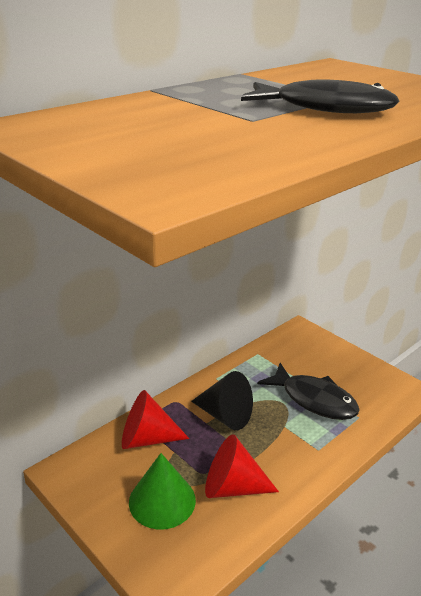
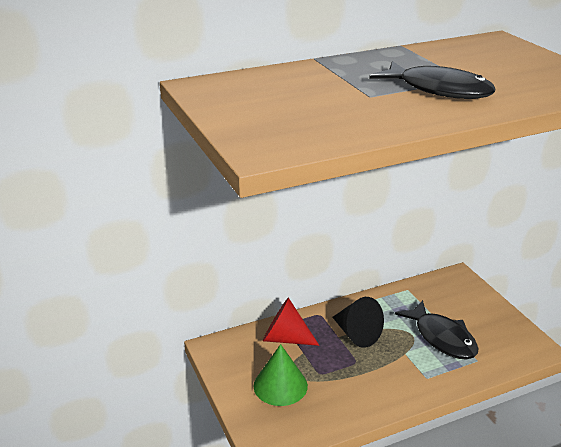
camera: 20 degrees right, 0 degrees up
red cone [205,434,279,498] -> none

